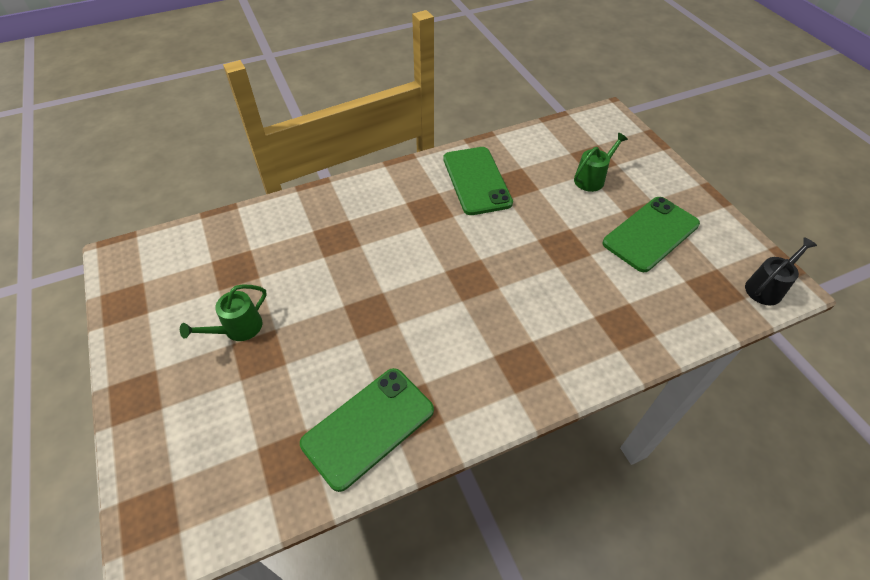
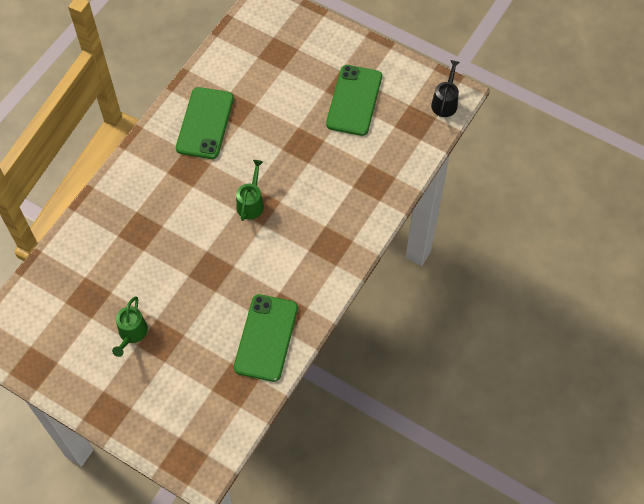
camera: 35 degrees left, 10 degrees up
green phone [443,147,513,215] -> green phone turned 60 degrees clockwise [176,87,234,159]
green watering can [574,133,628,192] -> green watering can moved to [236,160,264,221]

